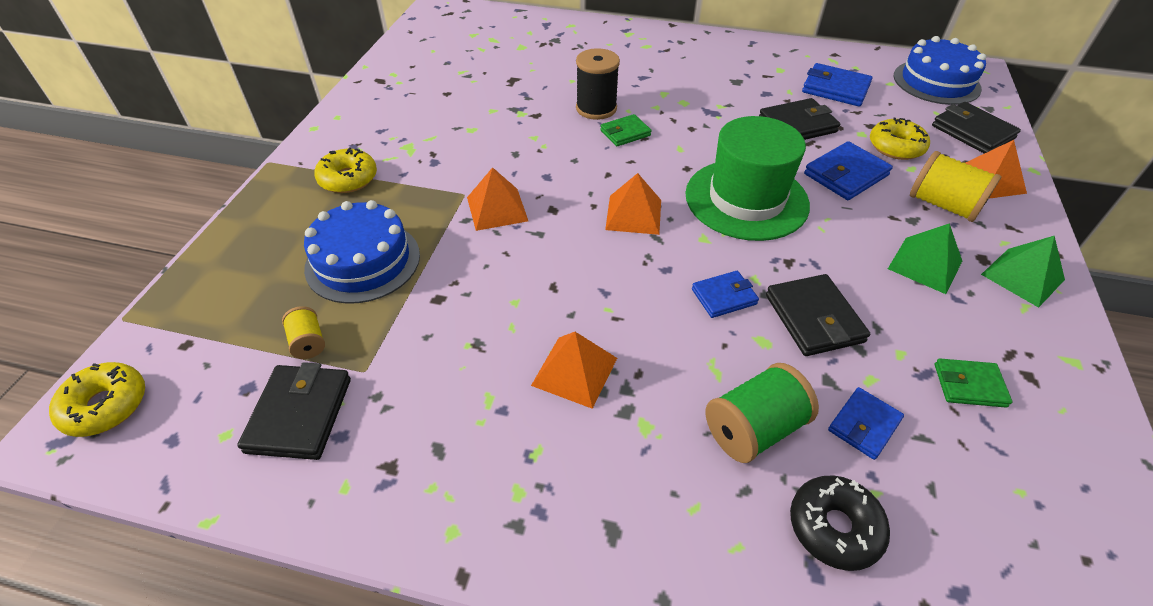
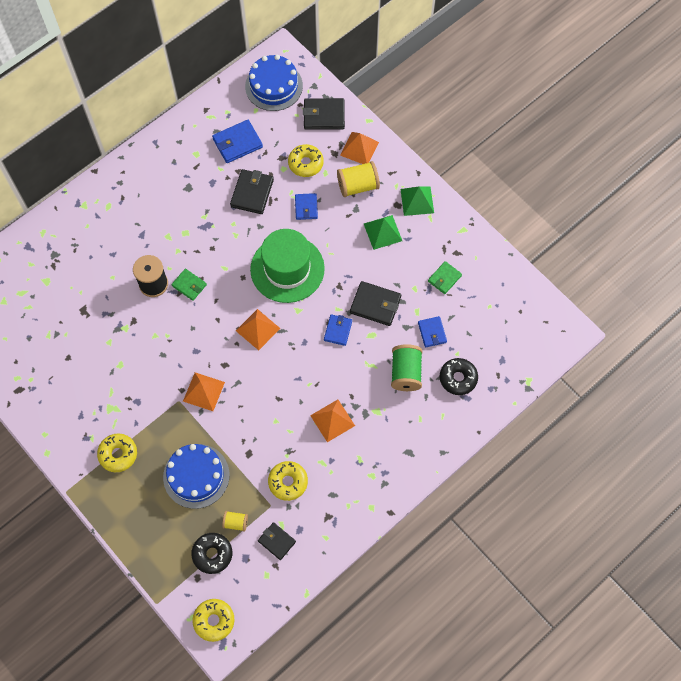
camera: 55 degrees left, 20 degrees up
black wallet [237,362,351,460] -> black wallet [258,522,296,560], size x0.64
green wallet [600,114,652,146] -> green wallet turned 60 degrees counterclockwise [171,269,207,301]
blue wallet [804,141,893,200] -> blue wallet [295,193,318,220], size x0.64
none -> black donut [191,533,232,574]
none -> yellow donut [268,461,308,501]

